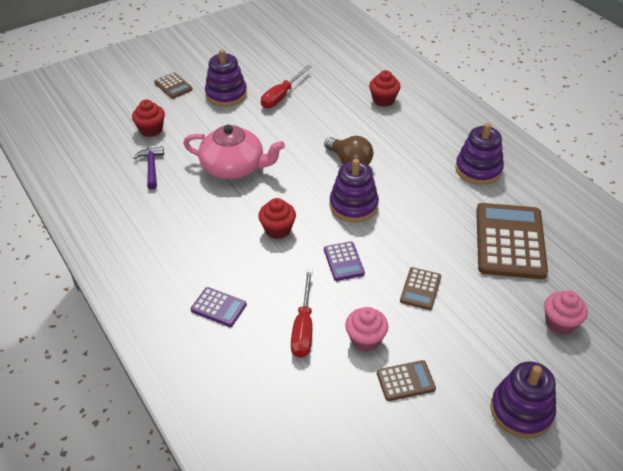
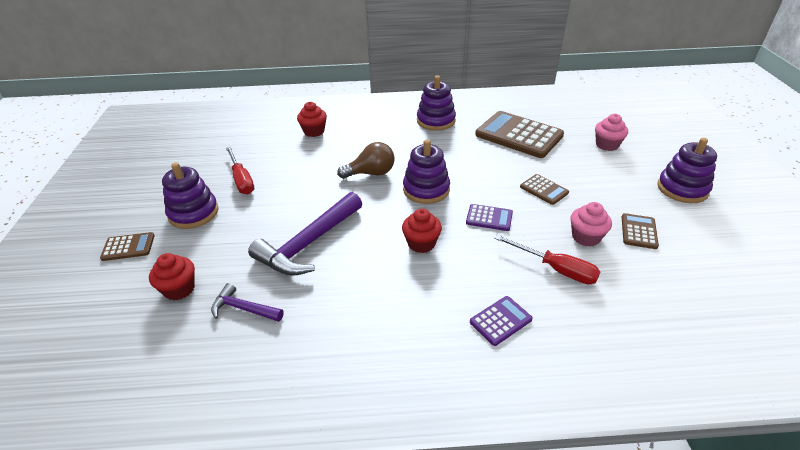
camera: 60 degrees left, 5 degrees down
pink teapot [183,125,285,179] -> purple hammer [248,192,362,276]

